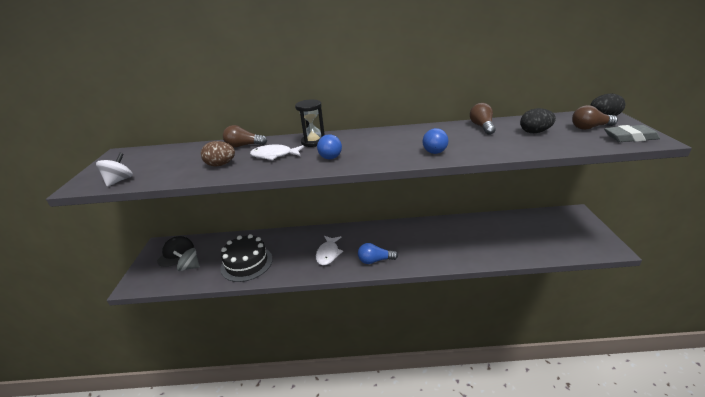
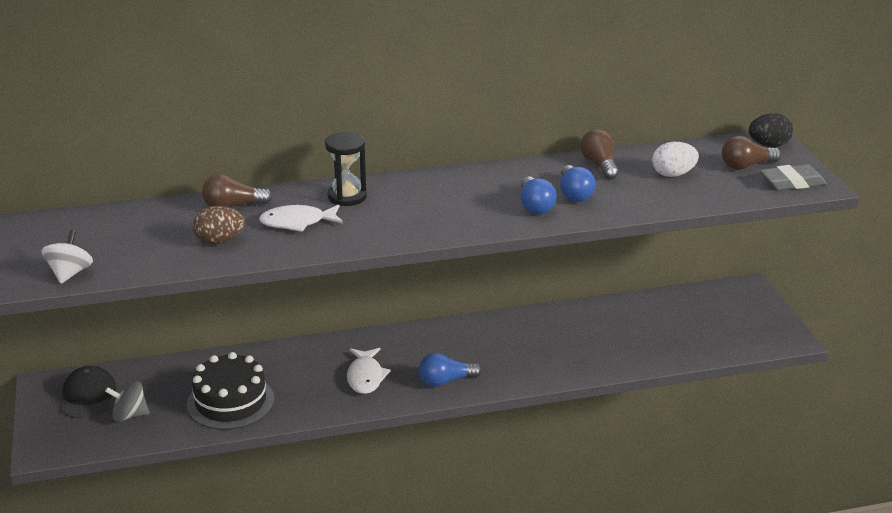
camera: 15 degrees left, 0 degrees up
blue light bulb [317,134,342,159] -> blue light bulb moved to [560,165,596,202]
black egg [520,108,556,133] -> white egg [652,142,699,177]

